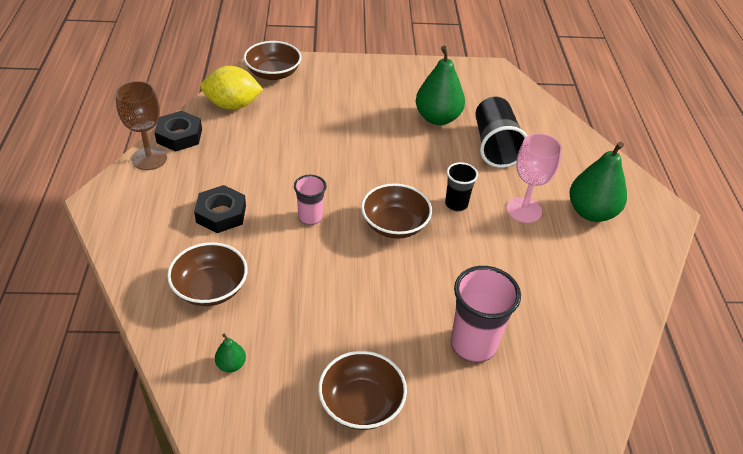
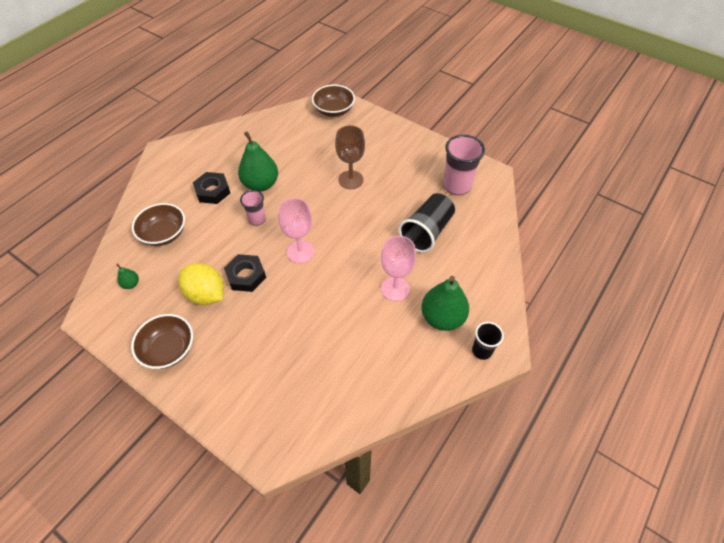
camera: 40 degrees right, 10 degrees up
brown goblet [115,81,167,170] -> brown goblet moved to [335,125,365,189]
black nut [154,111,202,152] -> black nut moved to [224,254,266,292]
yellow lemon [200,66,263,110] -> yellow lemon moved to [178,263,224,305]
brown bowl [361,184,432,239] -> pink goblet [278,198,314,263]
green pear [416,46,465,125] -> green pear moved to [238,131,278,192]
black cup [445,162,478,211] -> black cup moved to [472,322,504,360]
pink cup [451,266,521,363] -> pink cup moved to [443,135,485,195]

